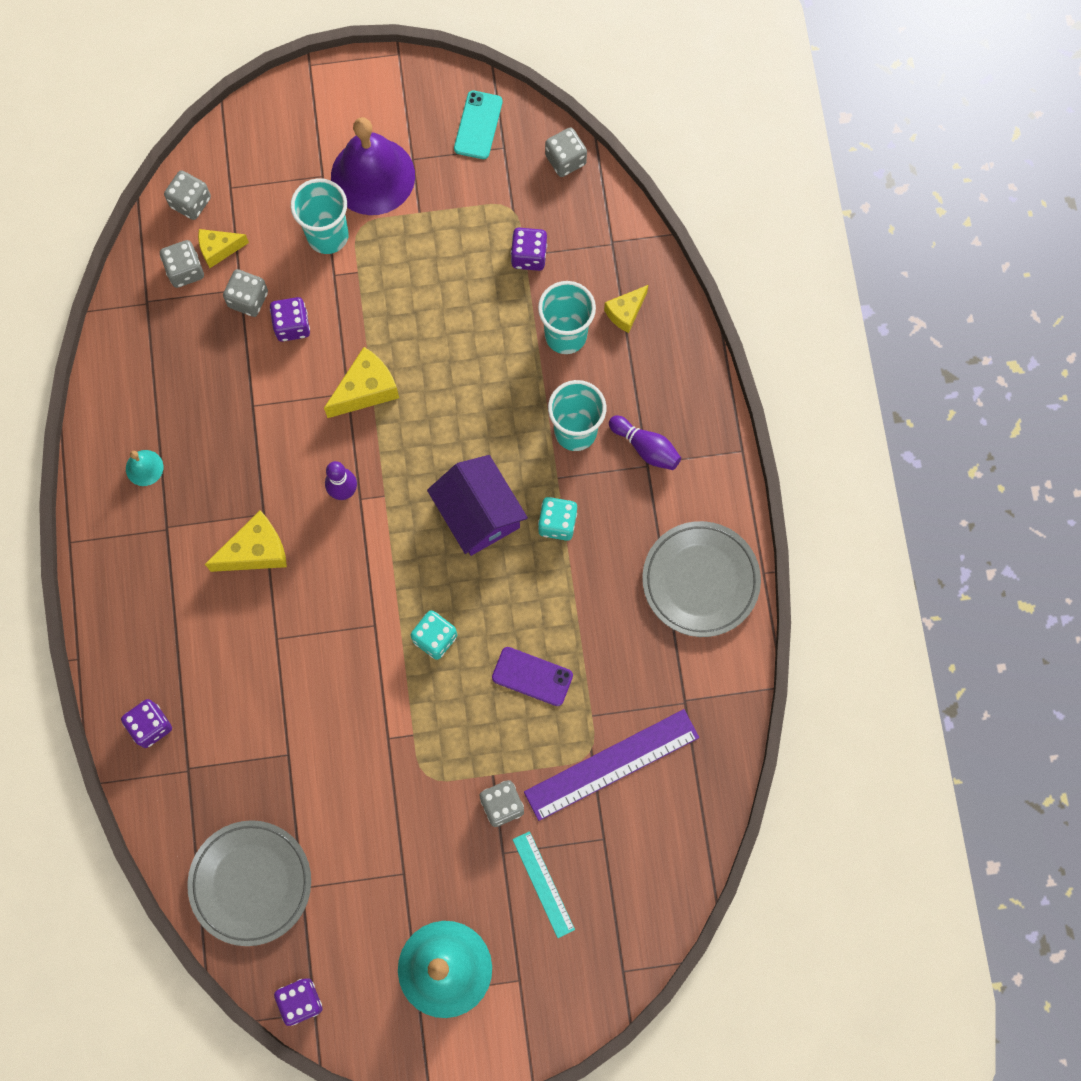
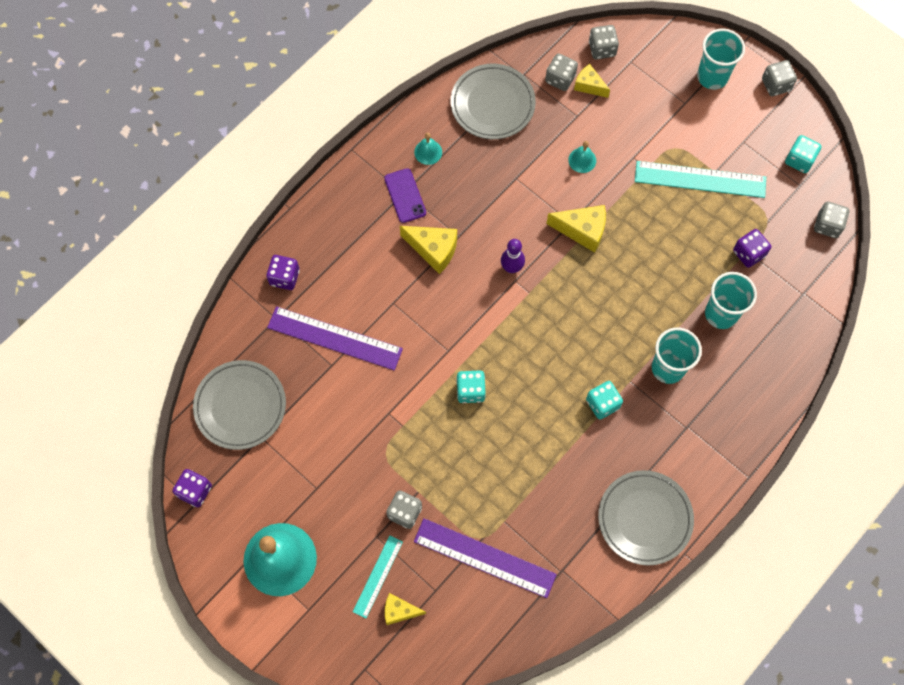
camera: 50 degrees right, 5 degrees down
grey dice [223,269,268,317] -> grey dice moved to [762,60,797,96]
purple dice [270,297,310,342] -> turquoise bell [568,141,596,173]
turquoise cup [291,178,349,254] -> turquoise cup moved to [697,29,745,90]
purple bell [331,117,415,215] -> none
purple house [427,455,528,556] -> none
turquoise phone [454,91,503,159] -> turquoise dice [785,135,822,173]
purple phone [492,647,573,706] -> purple phone moved to [384,168,426,223]
yellow cheese [604,285,648,333] -> yellow cheese moved to [385,593,426,625]
purple bowling pin [609,415,681,470] -> none
none -> purple ruler [267,306,403,370]
none -> grey plate [451,64,536,139]
none -> turquoise ruler [635,161,766,198]

